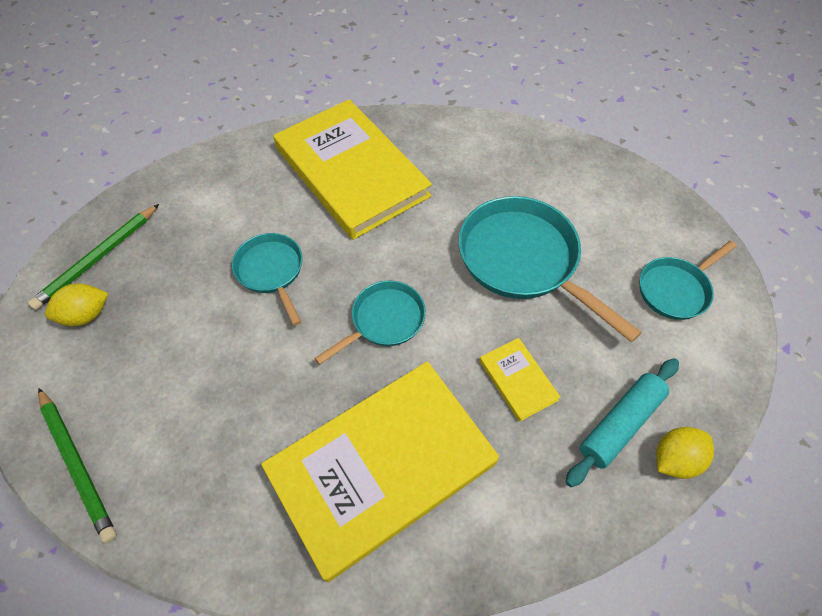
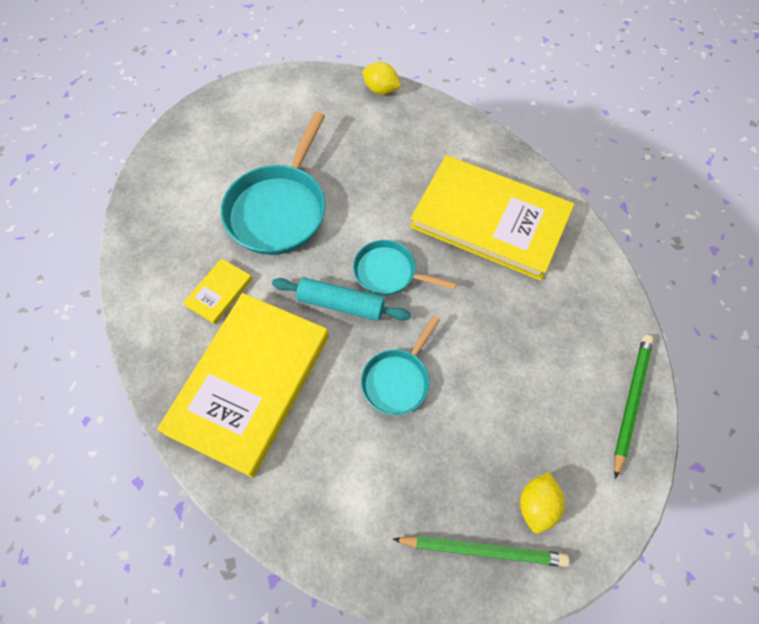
camera: 120 degrees left, 5 degrees up
yellow lemon [45,284,108,326] -> yellow lemon turned 75 degrees clockwise [520,472,565,534]
yellow book [479,338,561,422] -> yellow book moved to [183,258,252,324]
turquoise rolling pin [566,358,679,487] -> turquoise rolling pin moved to [272,277,411,321]
turquoise pan [639,241,737,320] -> none

